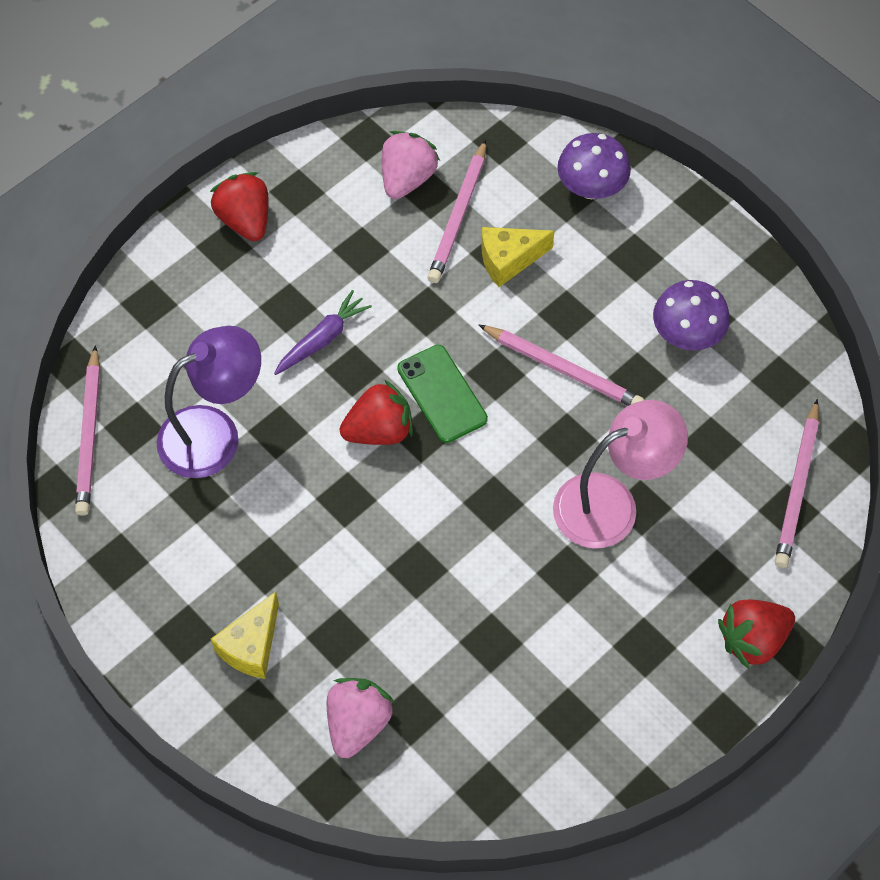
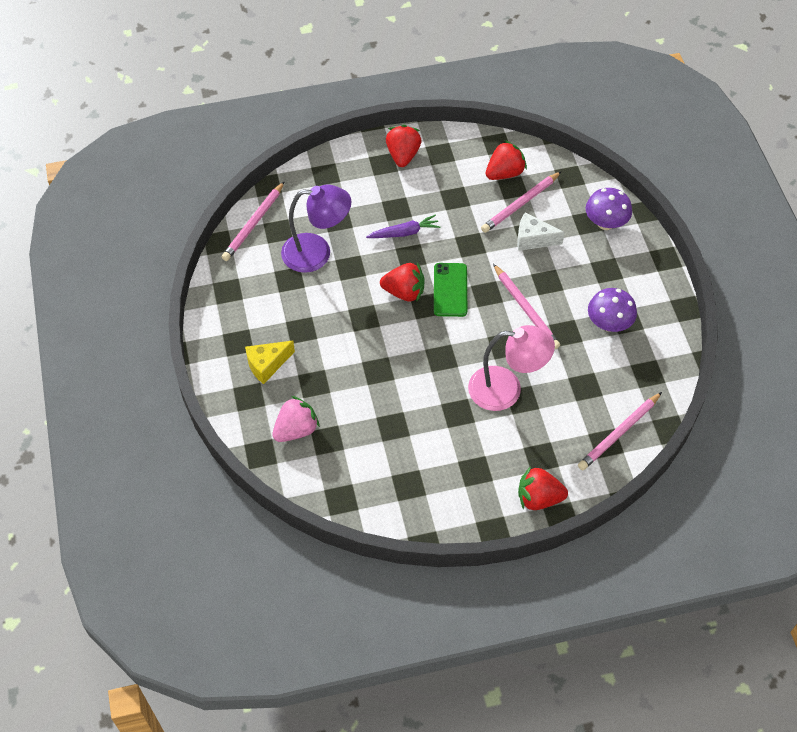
camera: 30 degrees right, 5 degrees down
pink strawberry [382,131,440,199] -> red strawberry [486,140,527,180]
yellow cheese [481,227,554,287] -> white cheese [517,212,565,251]

